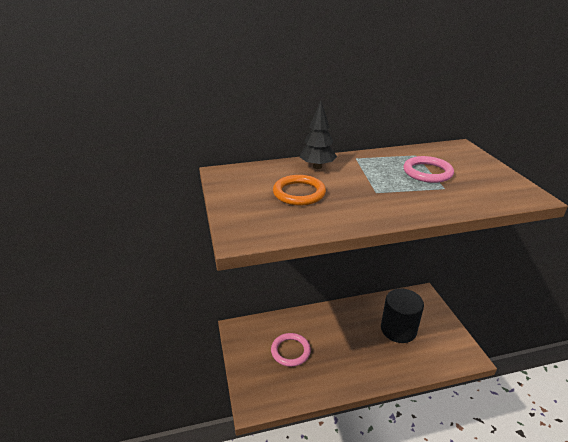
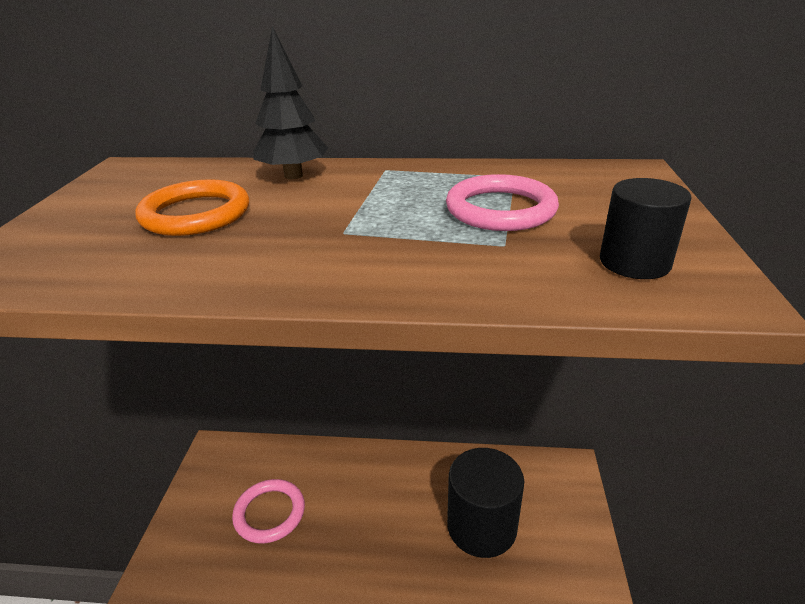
camera: 20 degrees right, 0 degrees up
none -> black cylinder [600,178,692,279]

